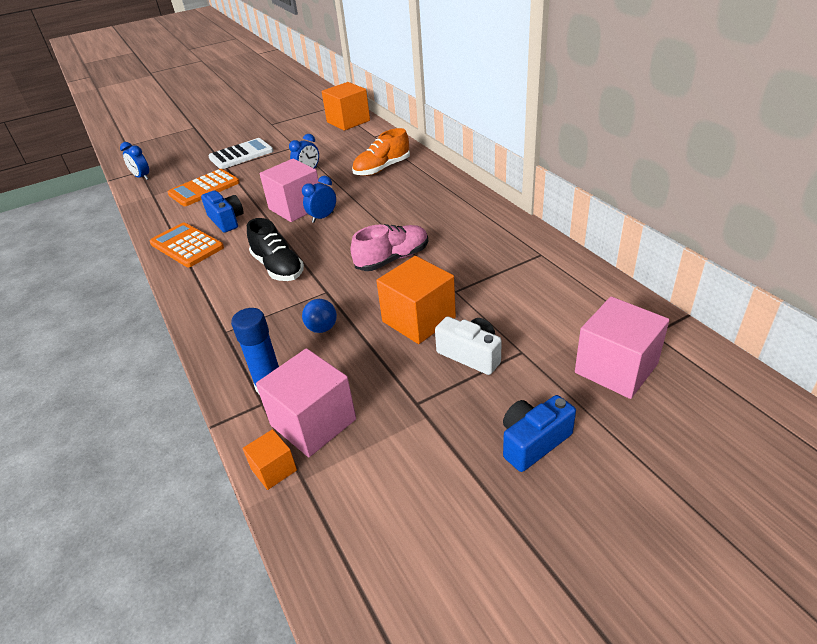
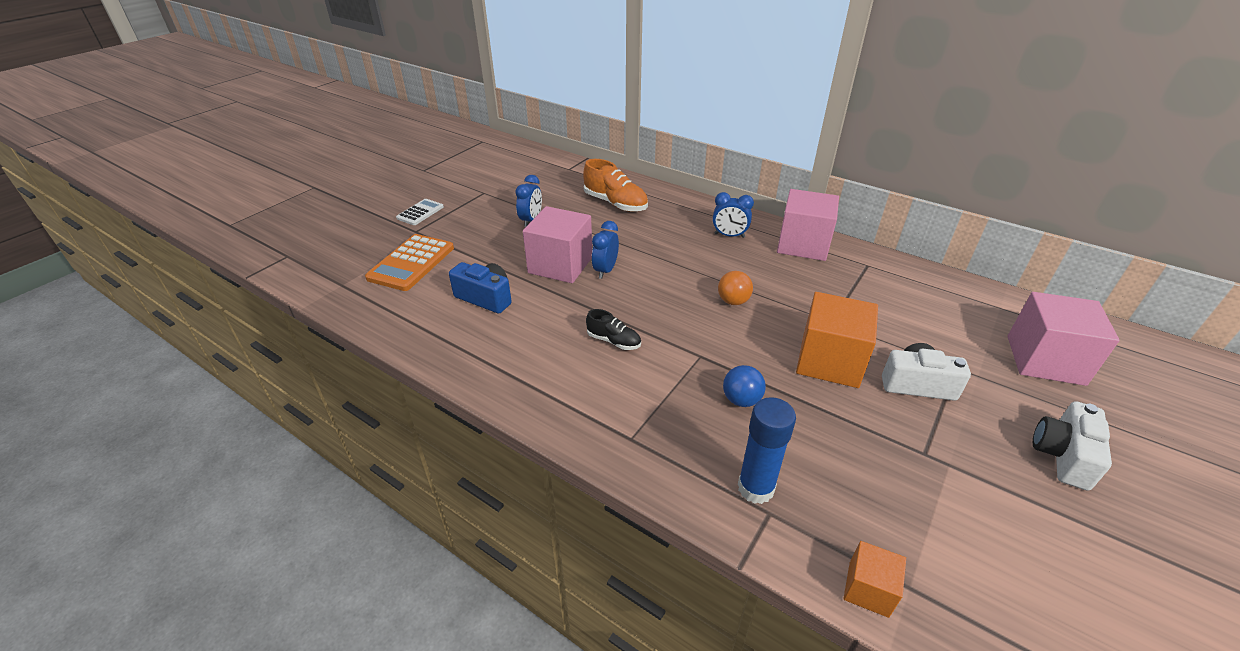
camera: 30 degrees left, 0 degrees up
blue clock [120,142,149,180] -> blue clock moved to [713,192,754,238]
orange calculator [150,222,224,267] -> none
white calculator [208,138,273,169] -> white calculator [396,199,444,225], size x0.58
black shoe [247,218,304,281] -> black shoe [586,309,641,350], size x0.58
pink cube [256,348,356,457] -> pink cube moved to [777,189,839,261]
orange cube [322,82,370,131] -> none
pink shoe [351,224,428,271] -> orange ball [718,271,753,305]
orange shoe [352,128,410,176] -> orange shoe turned 75 degrees counterclockwise [583,159,648,212]
blue camera [503,395,576,472] -> white camera [1033,401,1112,491]

